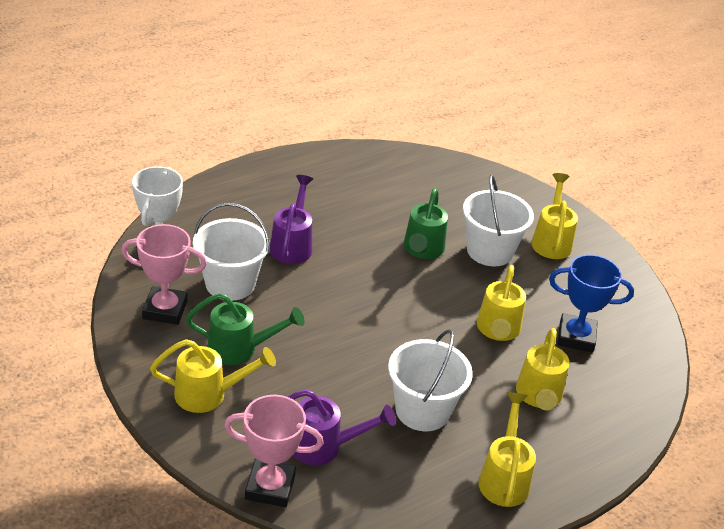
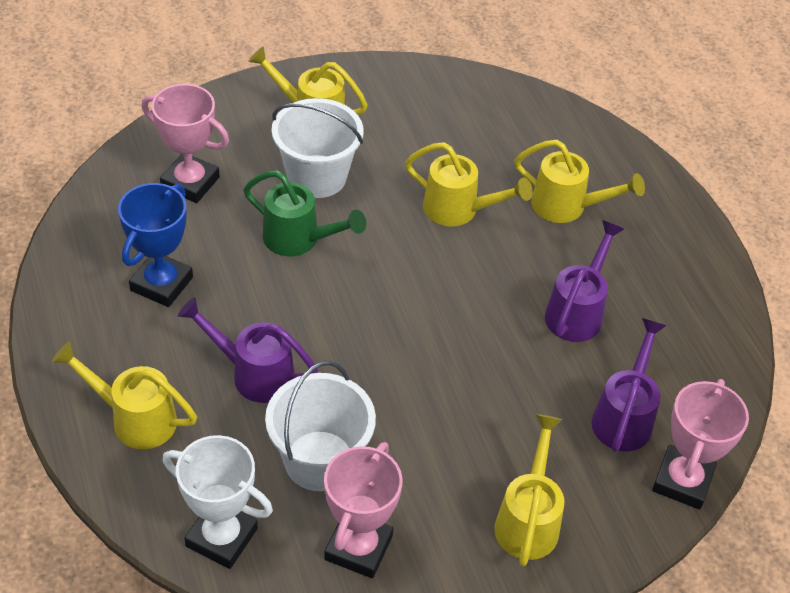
camera: 75 degrees left, 10 degrees up
green watering can [186,293,305,365] -> none
white bucket [388,329,473,431] -> purple watering can [545,220,624,342]
yellow watering can [478,392,536,507] -> yellow watering can moved to [52,342,197,449]
blue trophy [549,254,634,353] -> blue trophy moved to [118,183,193,307]
none -> pink trophy [142,84,229,203]

